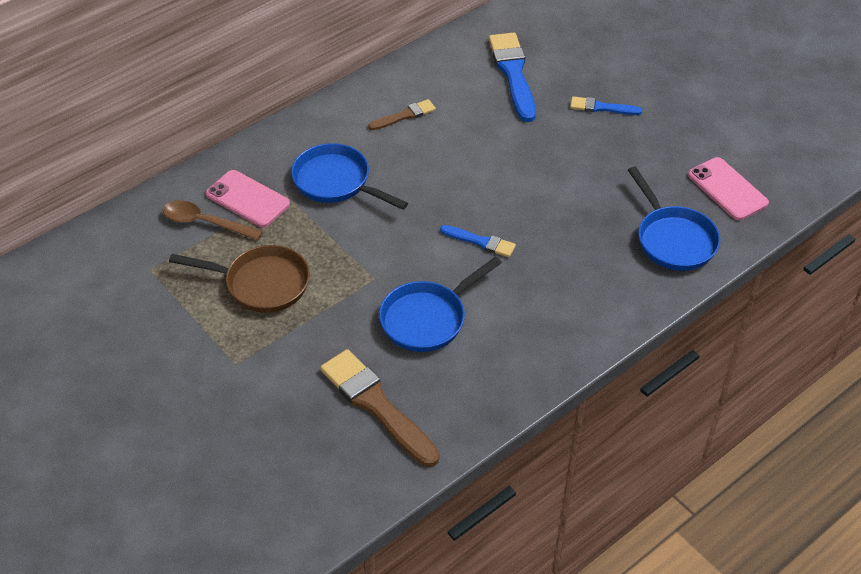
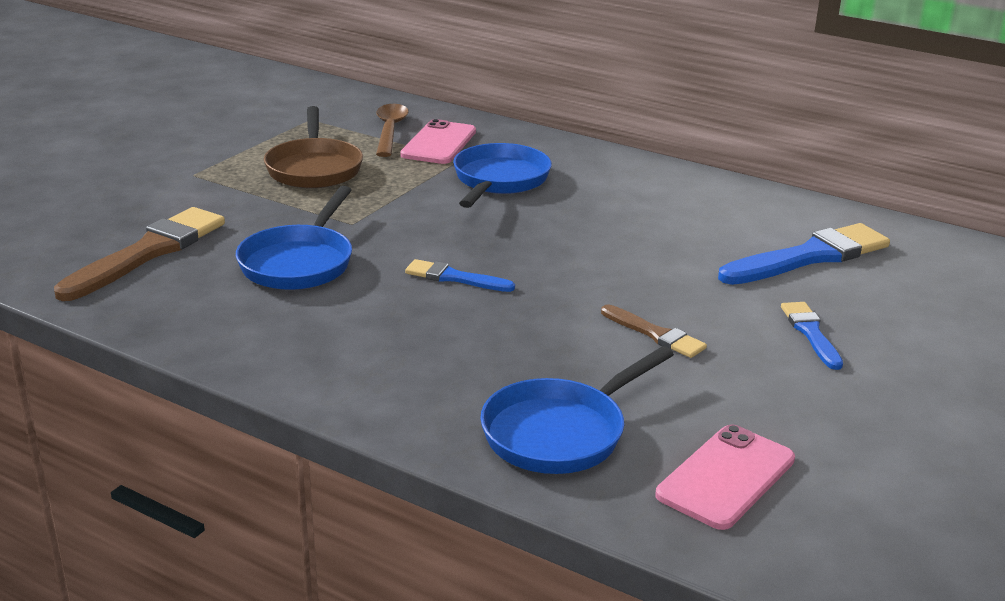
camera: 70 degrees right, 20 degrees down
brown brush [368,99,436,130] -> brown brush moved to [601,305,707,358]
blue pan [379,256,502,352] -> blue pan turned 105 degrees counterclockwise [236,186,352,290]
blue brush [440,225,516,257] -> blue brush turned 105 degrees clockwise [405,259,515,292]

